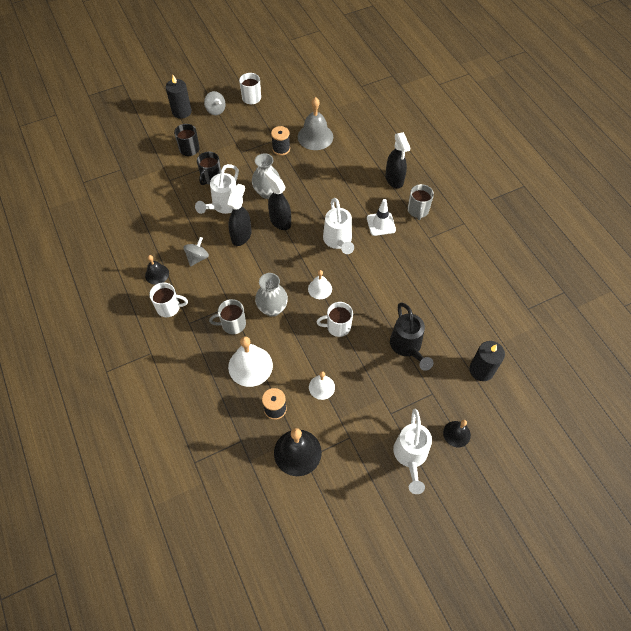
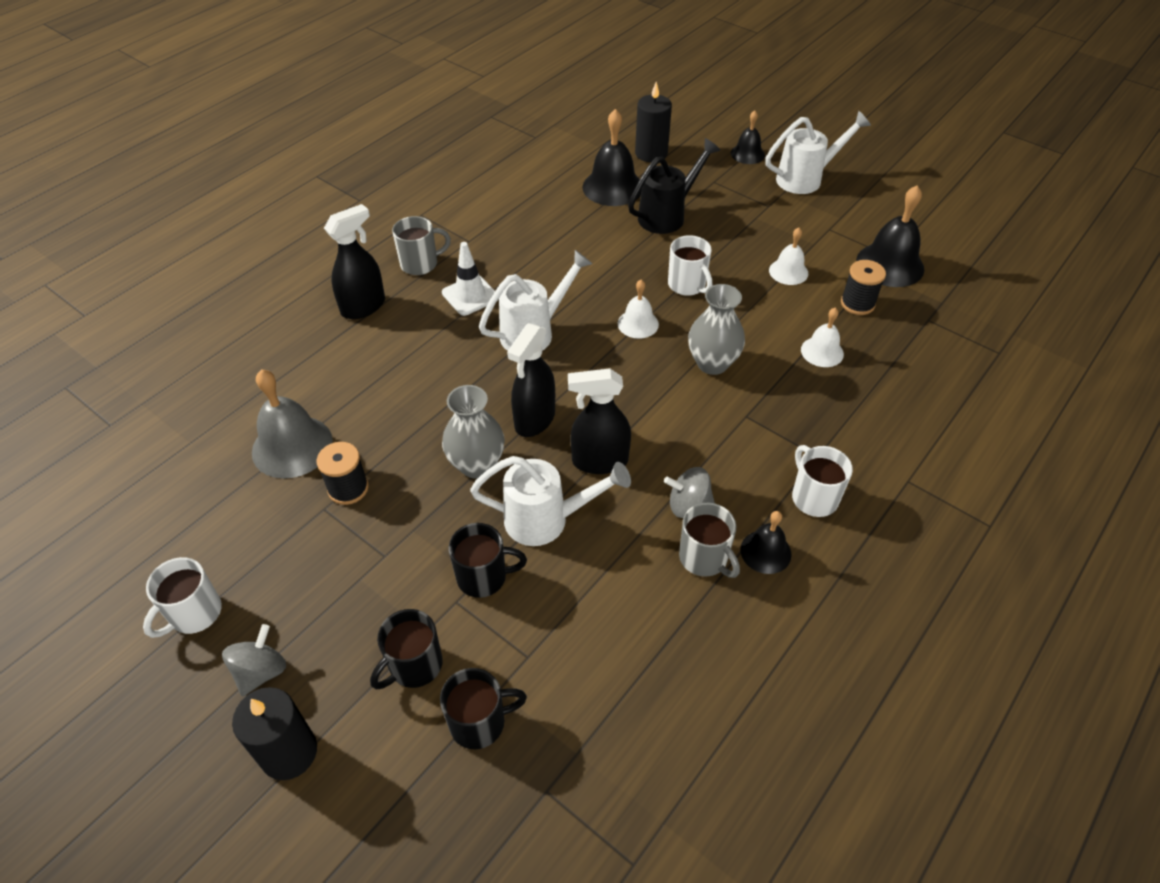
camera: 115 degrees left, 10 degrees down
grey mug [209,299,246,334] -> grey mug moved to [679,503,740,578]
white bell [228,336,273,387] -> white bell [801,308,844,367], size x0.58
none -> black mug [440,668,527,749]
none -> black bell [582,109,642,206]

